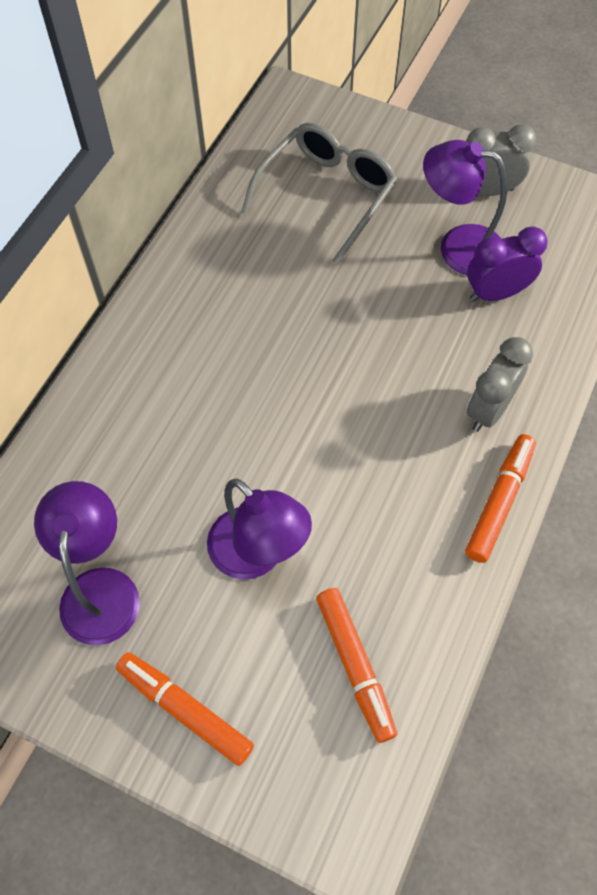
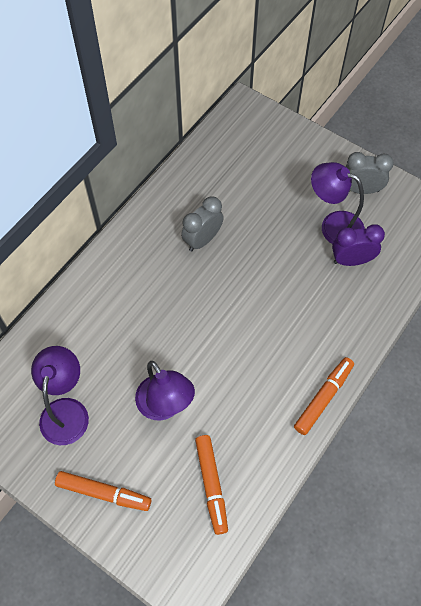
camera: 10 degrees right, 0 degrees up
orange marker [116,652,254,766] -> orange marker turned 150 degrees clockwise [55,471,151,511]
grey glasses [241,123,397,264] -> none
grey clock [467,337,533,432] -> grey clock moved to [181,196,224,252]

